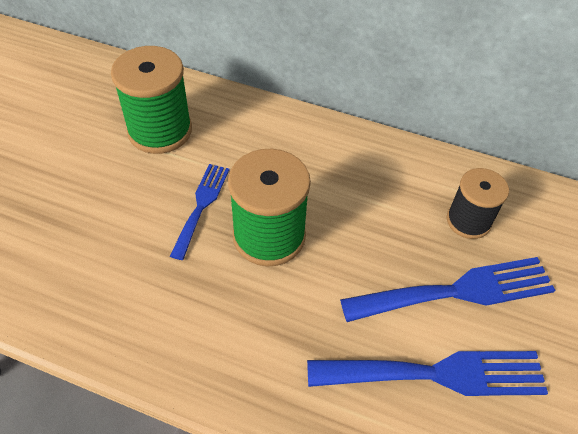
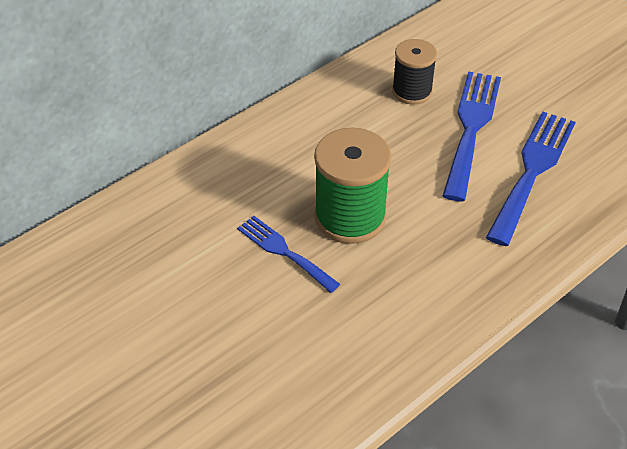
camera: 60 degrees left, 5 degrees down
green spool [111,46,192,154] -> none

